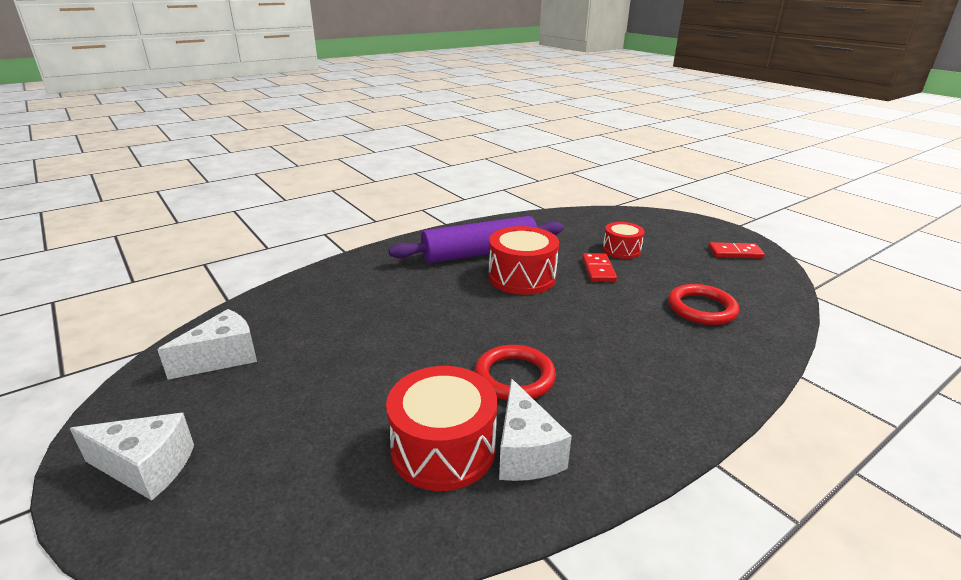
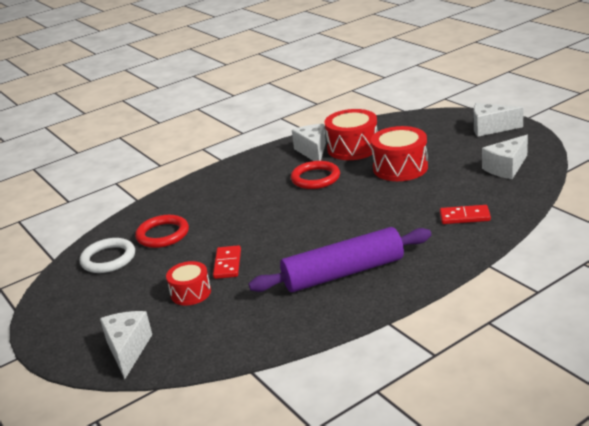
camera: 175 degrees left, 0 degrees up
red drum [488,226,559,295] -> red drum moved to [371,126,428,181]
red domino [708,242,765,259] -> red domino moved to [440,205,491,224]
none -> white ring [80,238,135,273]
none -> white cheese [100,311,152,379]

